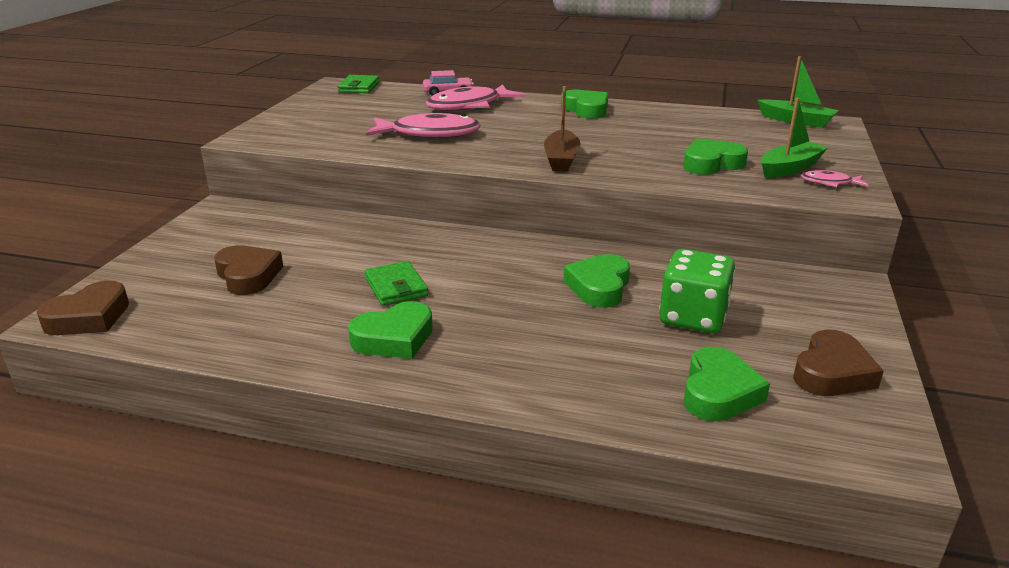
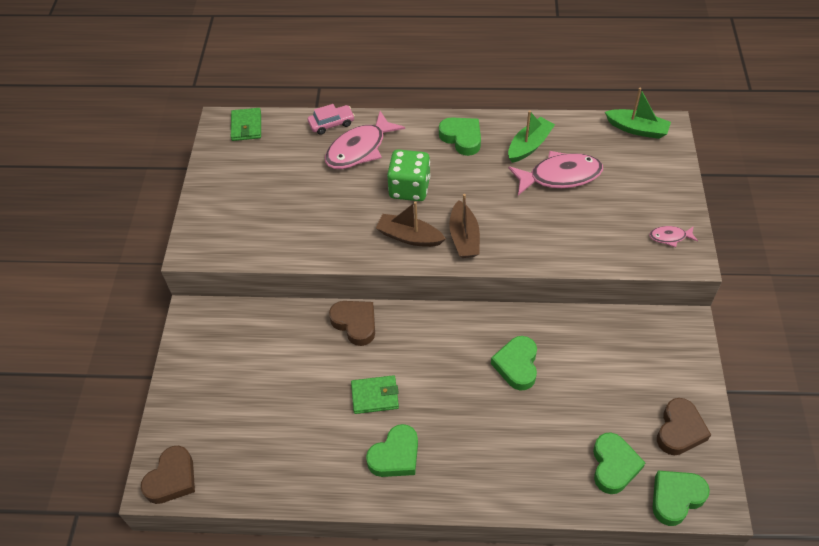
camera: 10 degrees left, 25 degrees up
brown heart [214,245,283,295] -> brown heart moved to [329,301,375,346]
green wallet [365,261,428,306] -> green wallet turned 60 degrees counterclockwise [351,375,399,414]
pink fish [366,113,481,138] -> pink fish moved to [508,151,603,195]
green dice [659,249,735,333] -> green dice moved to [387,149,430,201]
green heart [684,139,748,175] -> green heart moved to [653,471,710,526]
green boat [761,98,828,178] -> green boat moved to [508,110,555,163]
none -> brown boat [376,201,446,247]

